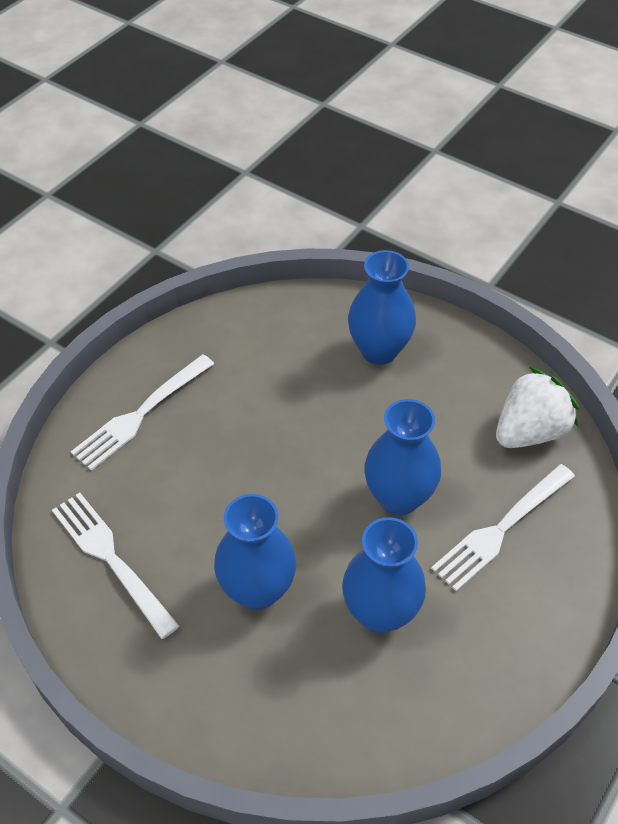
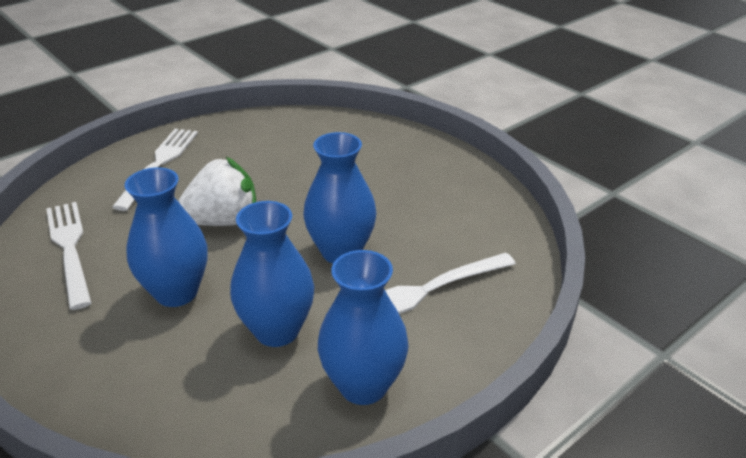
camera: 15 degrees right, 15 degrees down
white fork [71,354,214,471] -> white fork turned 135 degrees clockwise [112,129,198,211]
blue vase [348,250,416,365] -> blue vase moved to [318,250,409,405]
white strawberry [496,367,579,448] -> white strawberry moved to [178,157,256,226]

